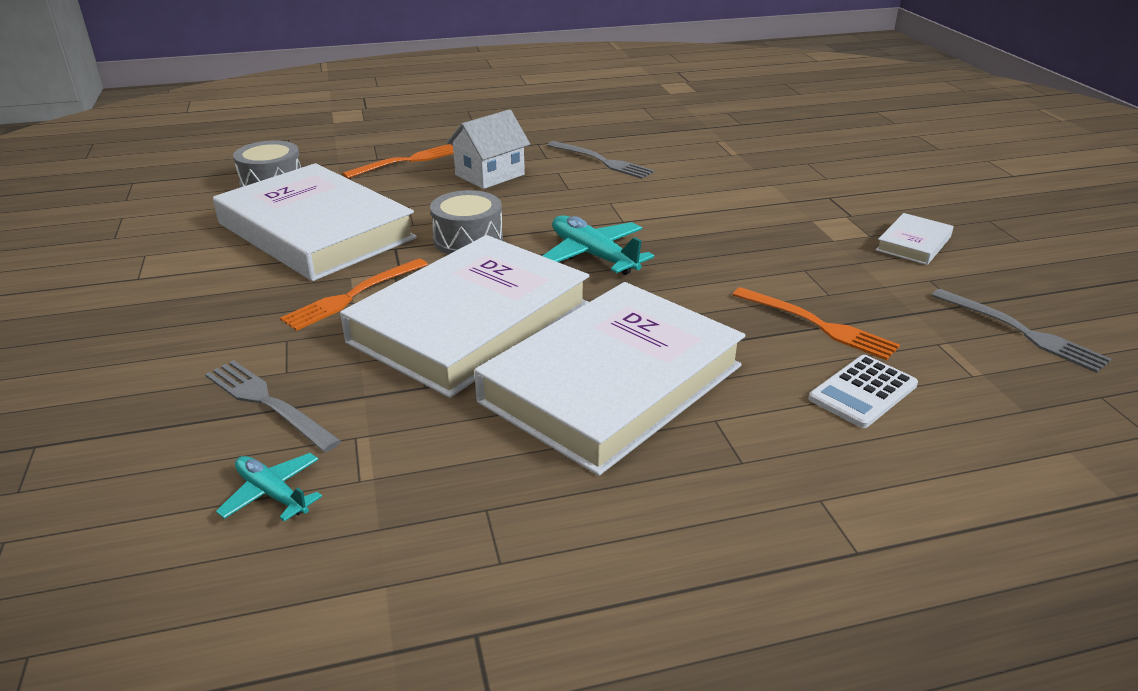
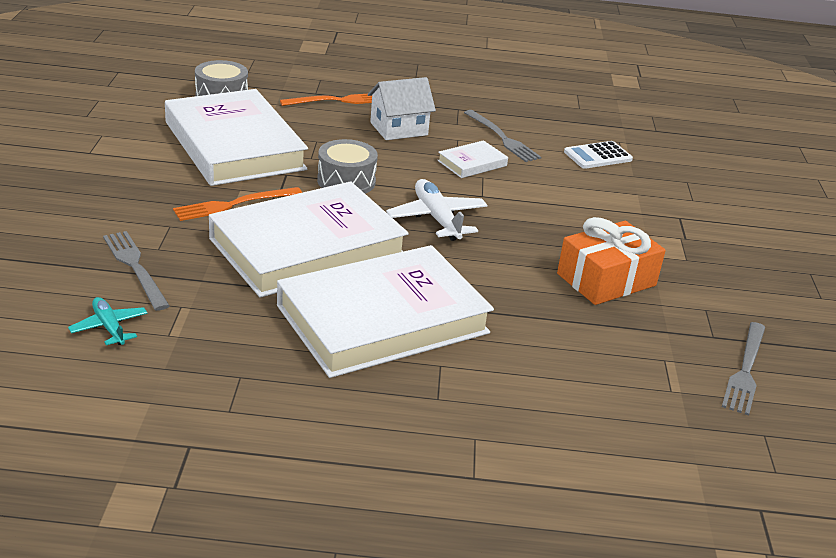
camera: 15 degrees right, 0 degrees up
turquoise plane [543,215,654,275] -> white plane [386,179,487,241]
orange fork [733,287,900,360] -> none
white calculator [809,355,918,428] -> white calculator moved to [564,141,633,169]
white book [876,213,954,265] -> white book moved to [437,140,508,178]
grey fork [931,289,1111,373] -> grey fork turned 45 degrees clockwise [722,322,765,416]
none -> orange gift [557,217,666,305]

